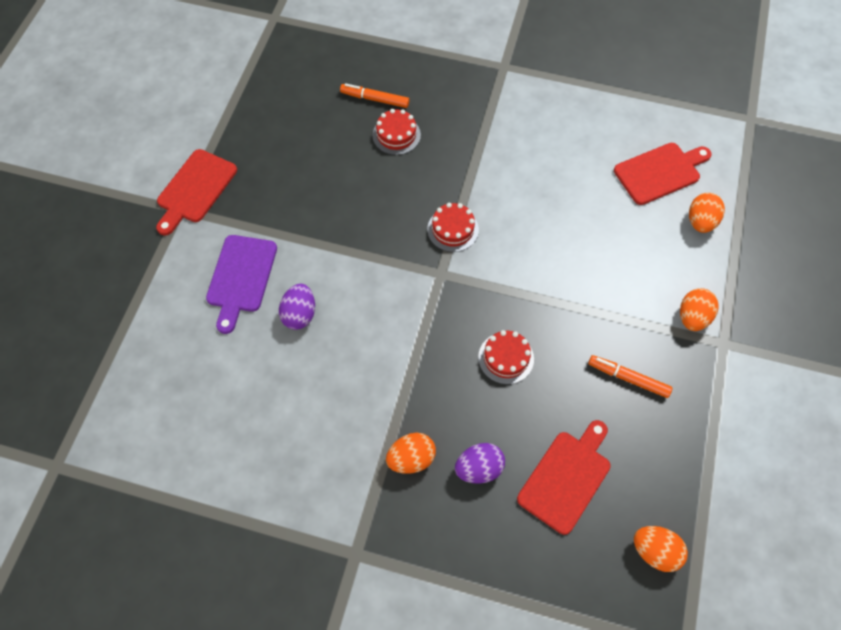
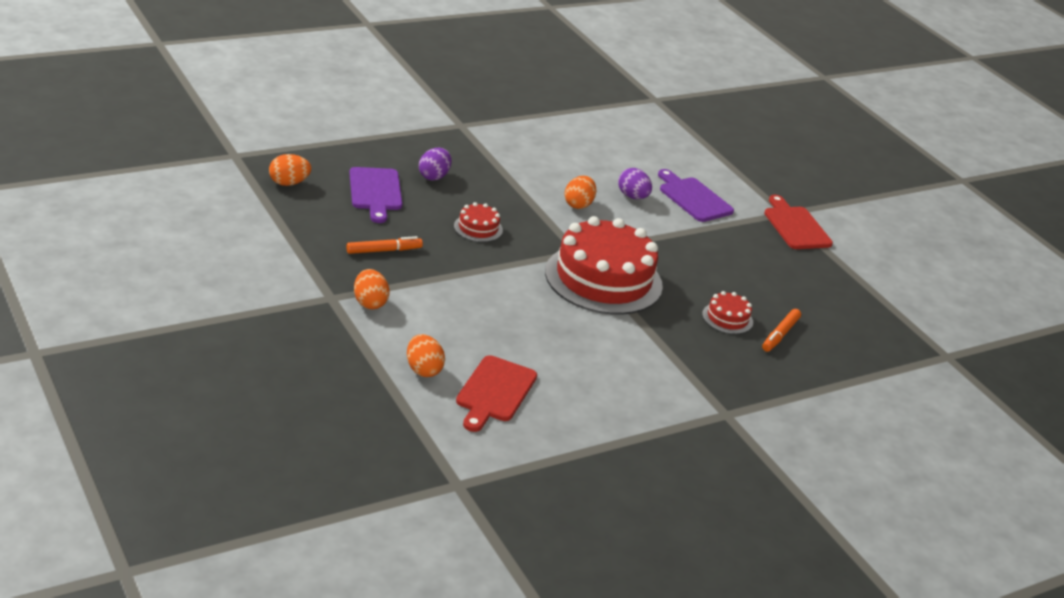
camera: 130 degrees right, 30 degrees down
orange marker [340,83,409,108] -> orange marker turned 150 degrees clockwise [762,309,801,352]
orange egg [386,433,436,474] -> orange egg moved to [565,176,596,209]
red cake [427,203,479,252] -> red cake [545,216,663,315], size x2.34
red cutting board [517,420,611,535] -> purple cutting board [349,167,402,223]

